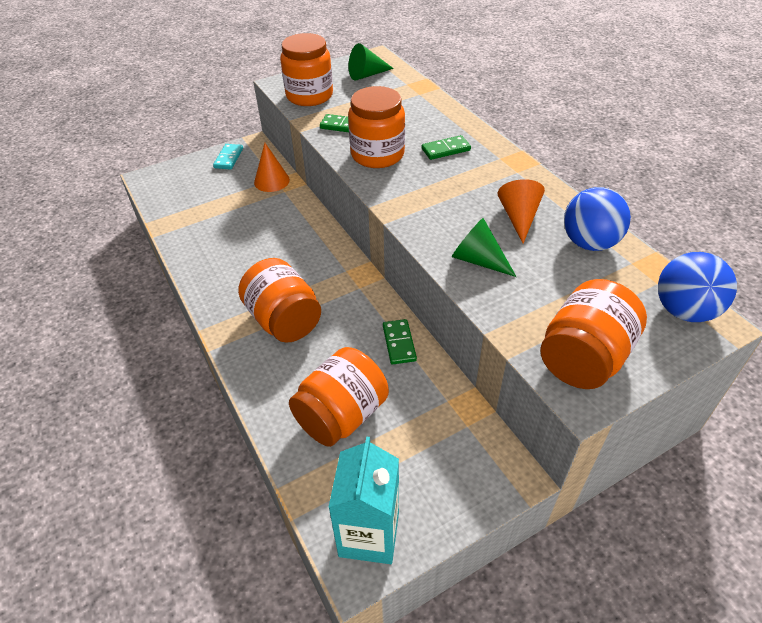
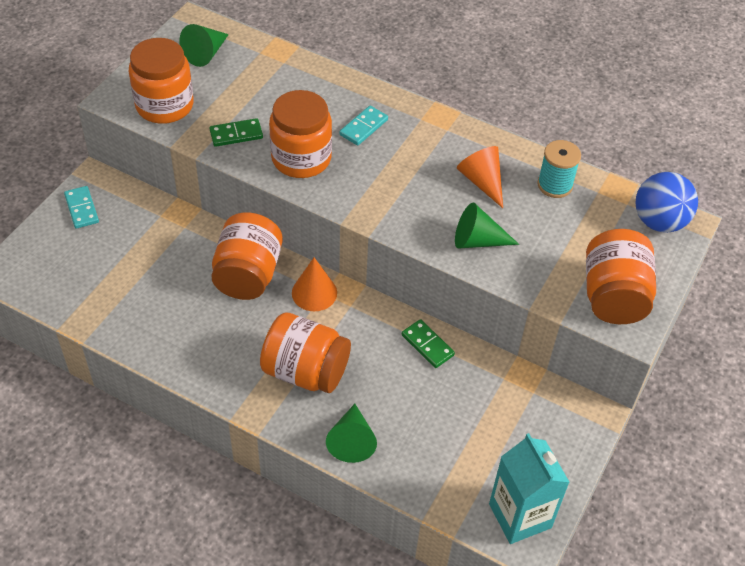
camera: 35 degrees left, 5 degrees up
orange cone [254,143,290,192] -> orange cone moved to [292,257,337,312]
orange jar [289,347,389,447] -> orange jar moved to [211,212,283,300]
green domino [422,135,471,160] -> turquoise domino [339,106,388,146]
blue ball [564,187,631,251] -> turquoise spool [537,140,581,198]
none -> green cone [326,404,377,463]

